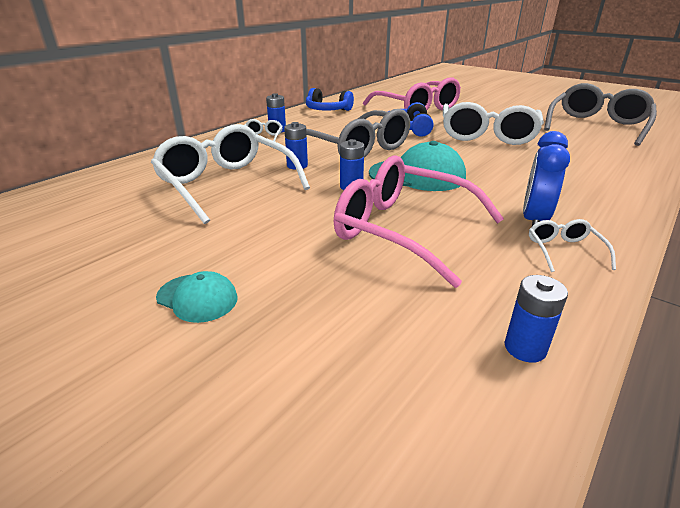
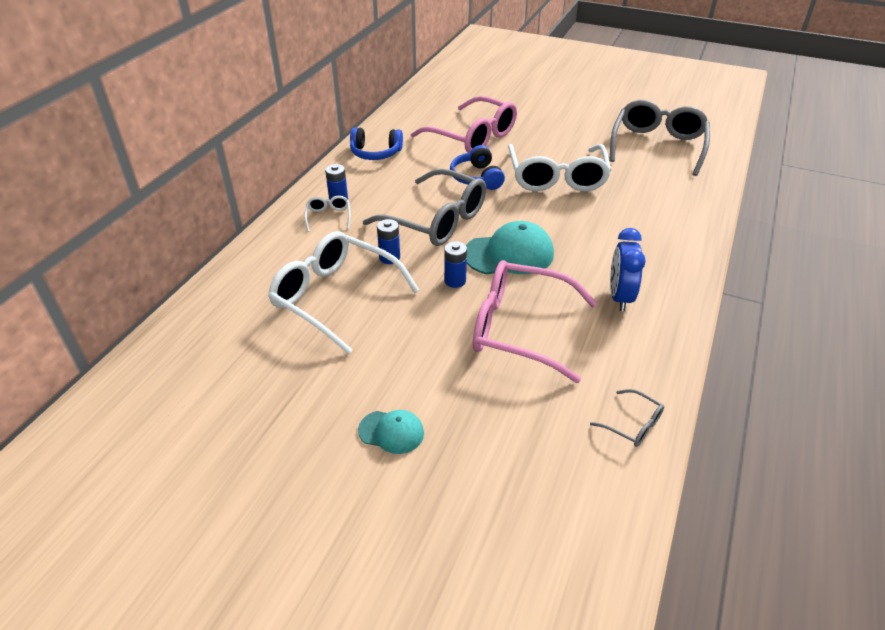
camera: 15 degrees left, 10 degrees up
blue battery [505,275,568,363] -> grey glasses [590,389,664,447]
white glasses [529,219,616,272] -> none

